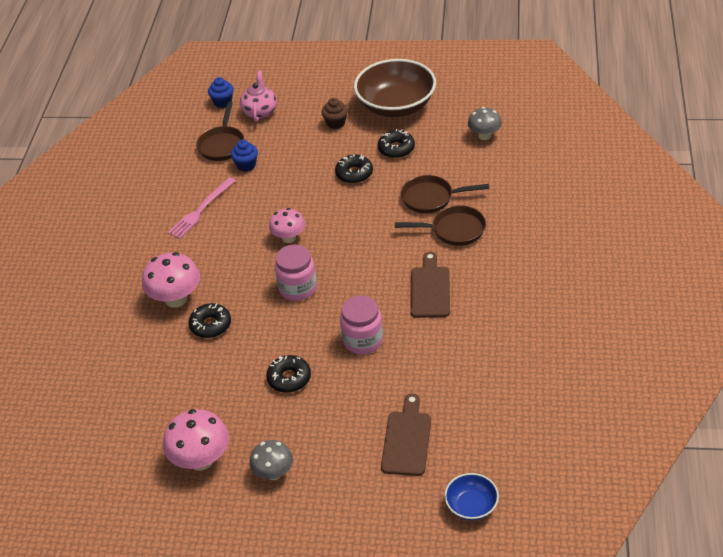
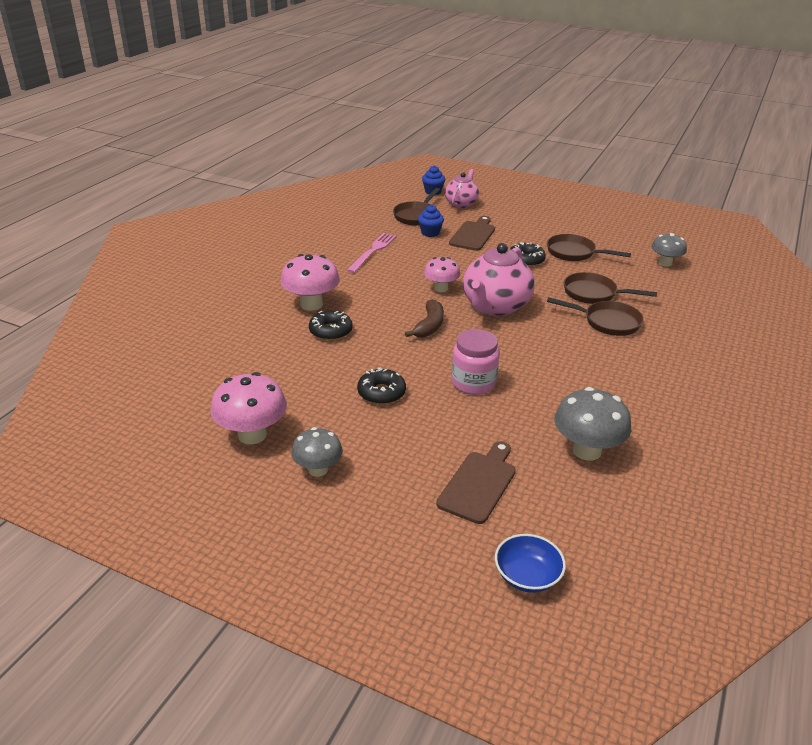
camera: 15 degrees right, 10 degrees down
pink fork [168,177,236,239] -> pink fork turned 150 degrees clockwise [346,233,397,273]
pink jar [275,244,317,301] -> brown banana [405,299,444,337]
brown cupcake [321,98,348,129] -> none
brown bowl [354,59,436,117] -> none
black donut [378,129,415,158] -> brown pan [547,234,631,261]
brown cutting board [410,252,450,318] -> brown cutting board moved to [449,216,495,251]
none -> pink teapot [463,243,535,316]
none -> grey mushroom [554,387,631,461]

